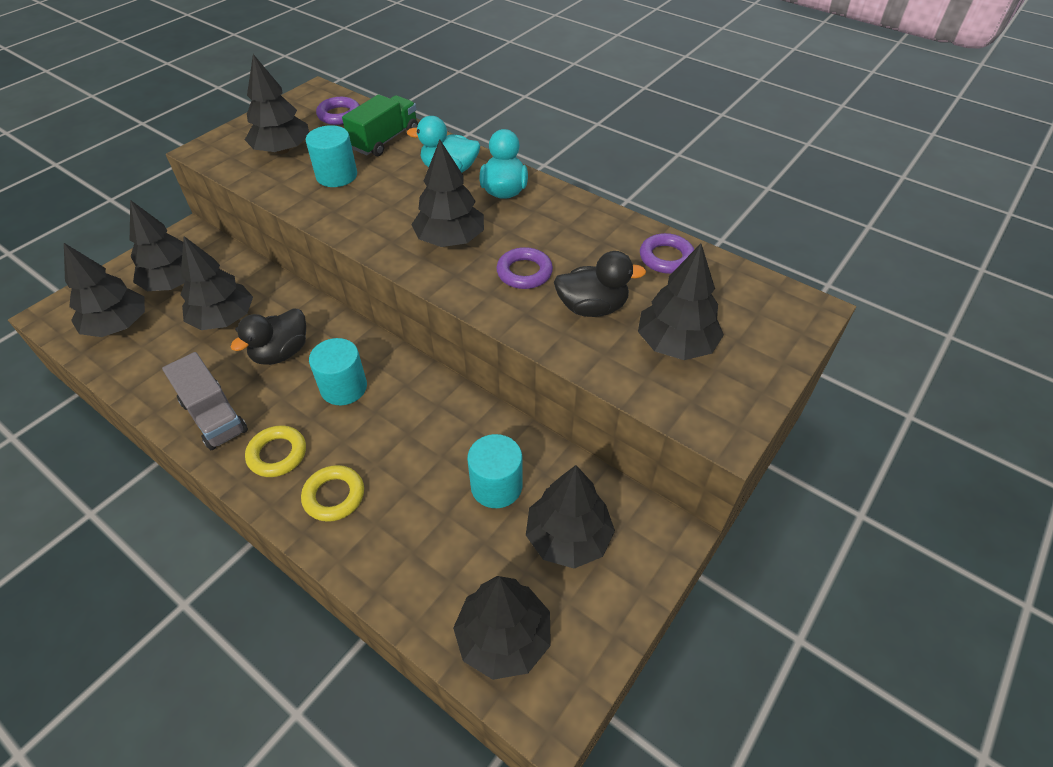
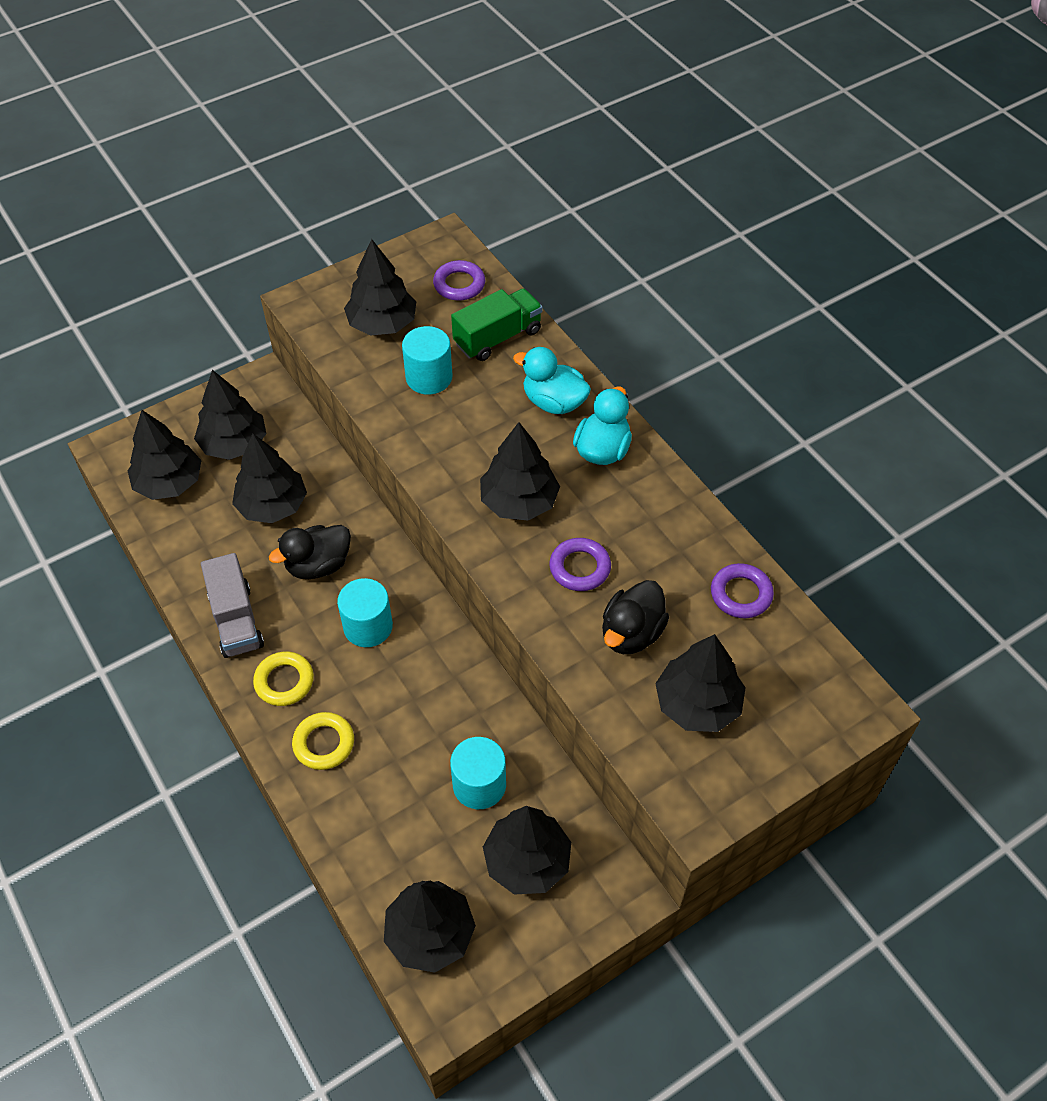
camera: 20 degrees right, 5 degrees up
black duck [554,251,646,317] -> black duck turned 105 degrees clockwise [602,580,669,654]

